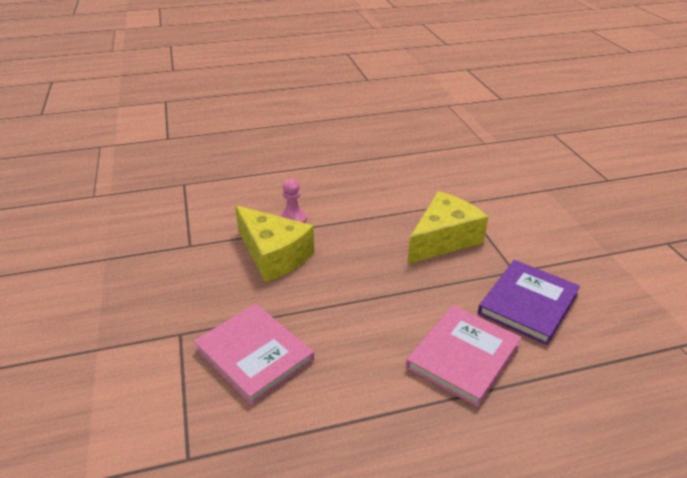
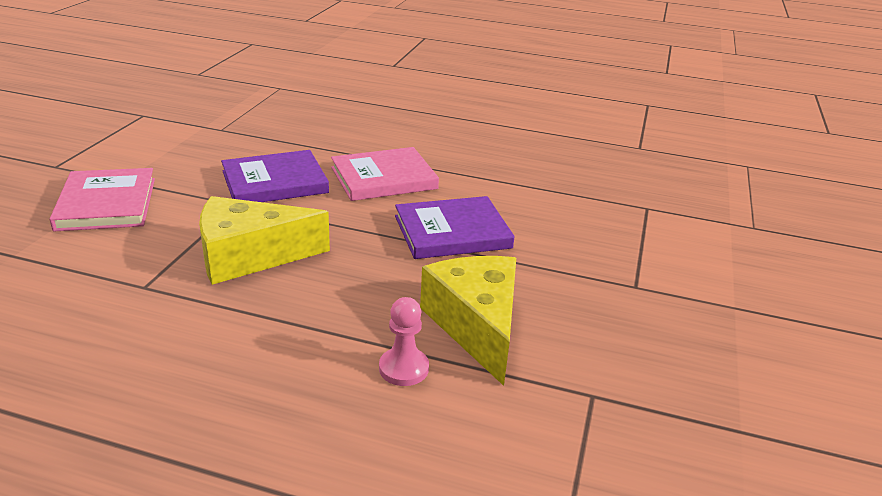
camera: 150 degrees left, 5 degrees down
pink book [194,304,314,405] -> pink book moved to [49,168,155,231]
none -> purple book [395,196,515,259]

